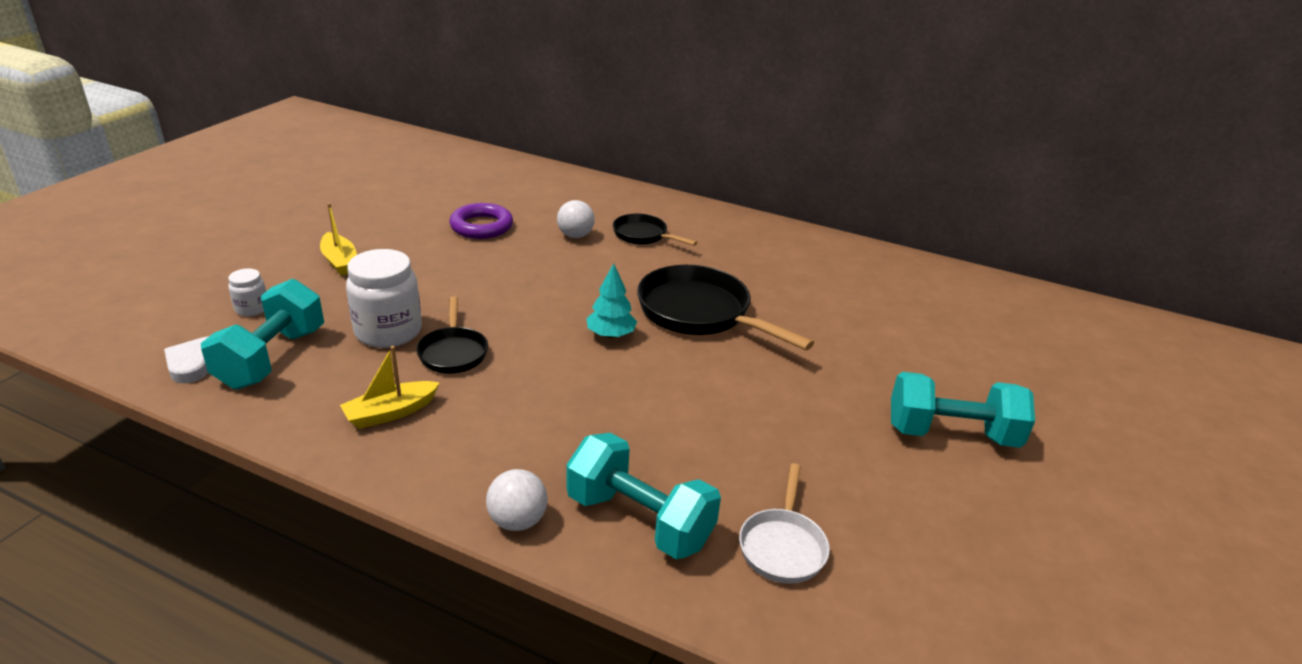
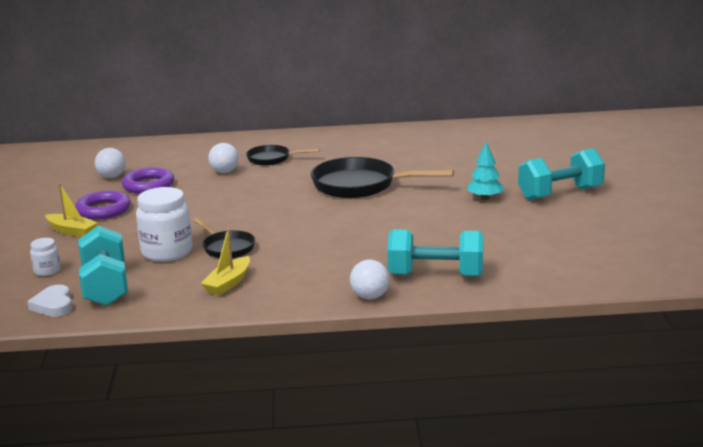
camera: 25 degrees left, 10 degrees down
turquoise tree [586,263,637,338] -> turquoise tree moved to [467,142,504,200]
white pan [739,463,830,583] -> none
none -> purple ring [75,191,131,219]
none -> white ball [95,148,126,178]

